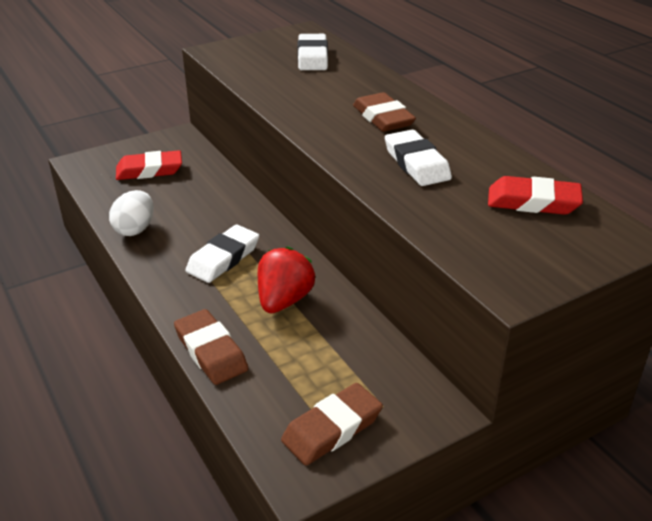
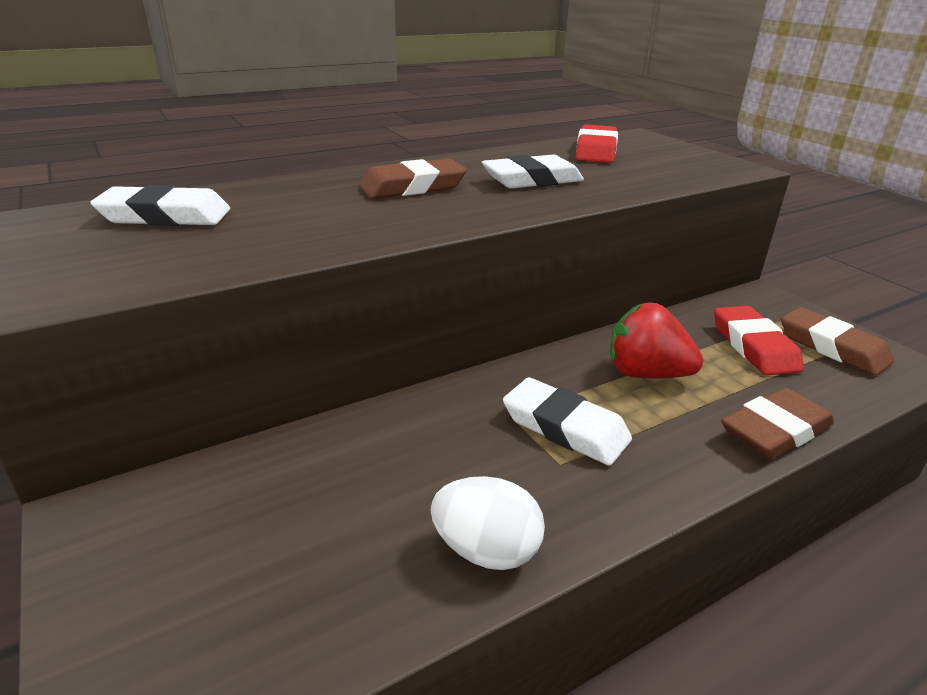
camera: 90 degrees left, 5 degrees down
red eraser [116,150,182,180] -> red eraser moved to [714,306,804,375]

